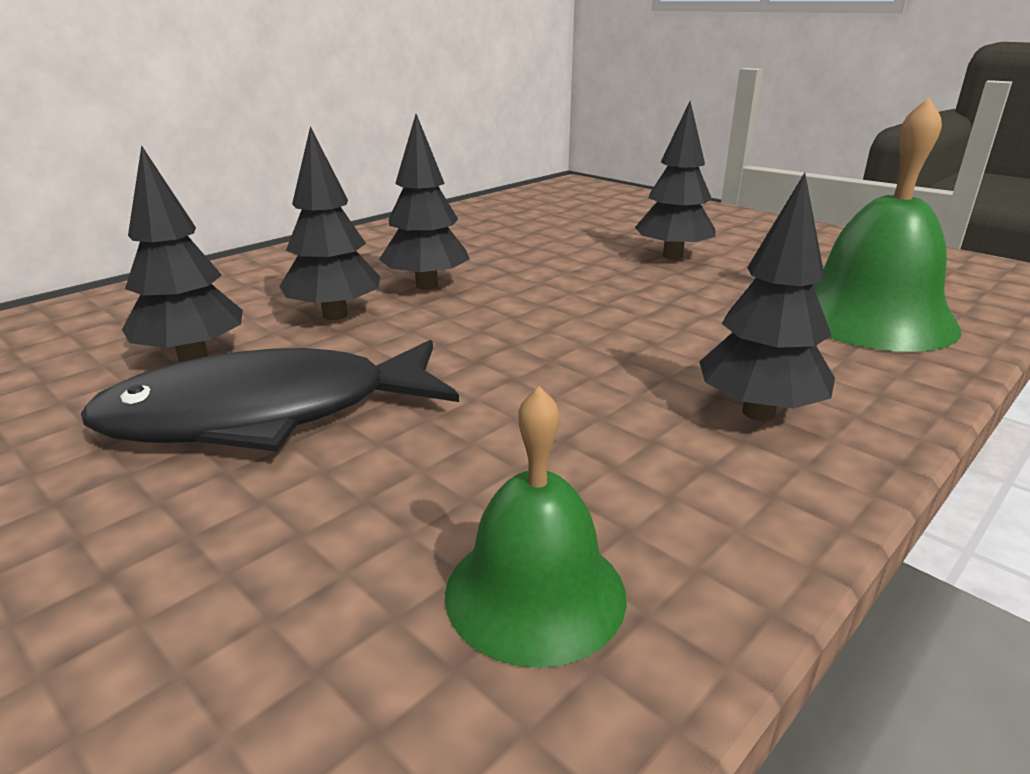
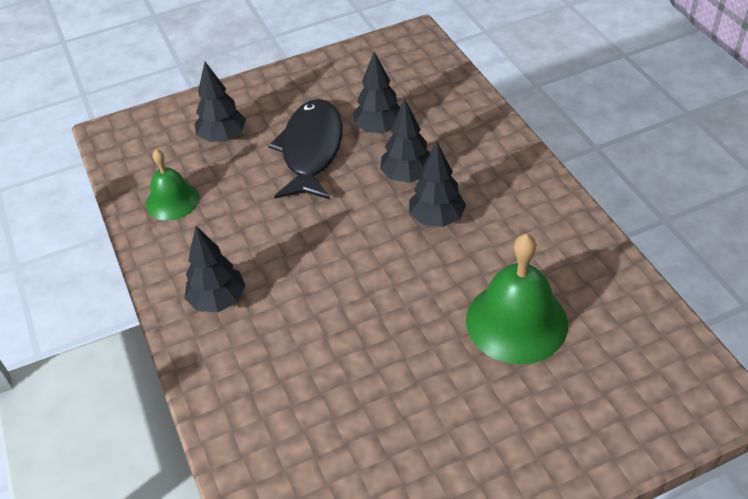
camera: 115 degrees right, 20 degrees up
black tree [635,101,715,260] -> black tree moved to [195,62,246,142]
green bell [813,97,961,352] -> green bell moved to [466,233,568,364]

